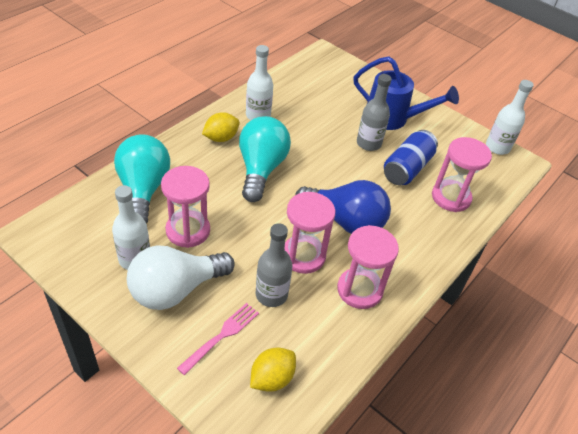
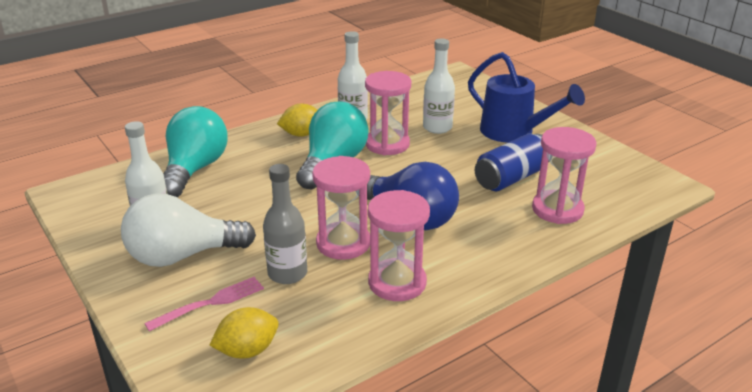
camera: 20 degrees right, 15 degrees down
pink hourglass [161,166,210,248] -> pink hourglass moved to [365,71,411,155]
grey bottle [357,74,392,151] -> none
white bottle [486,80,534,155] -> white bottle moved to [423,38,455,134]

